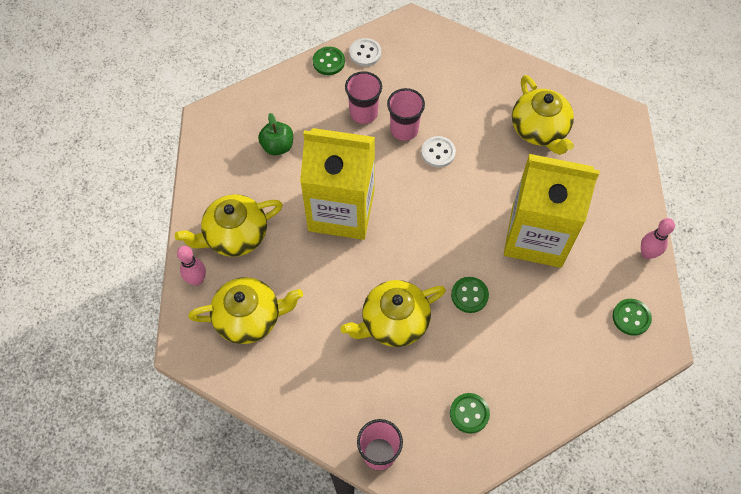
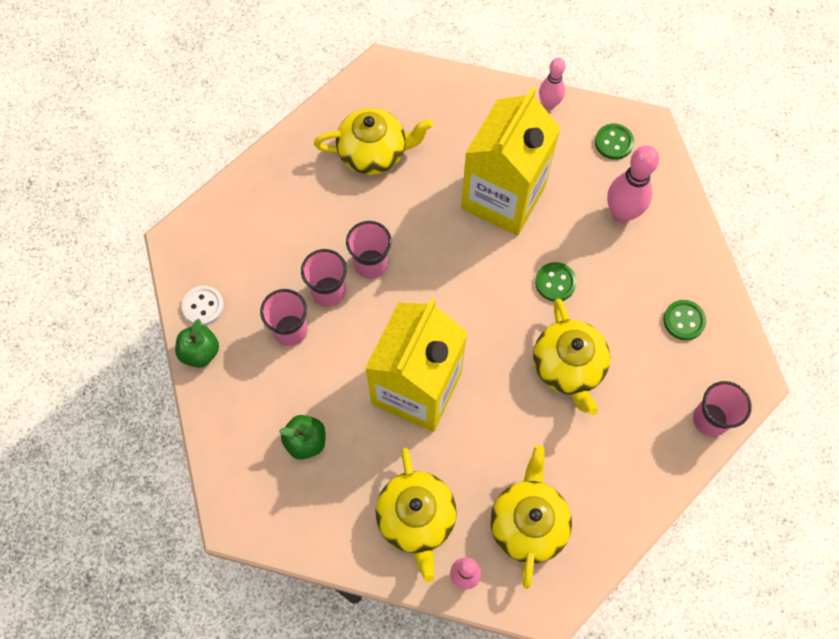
camera: 75 degrees left, 5 degrees up
green button [313,47,345,75] -> green apple [175,319,219,368]
white button [421,136,456,168] -> pink cup [346,221,392,279]
none -> pink bowling pin [607,145,659,223]

